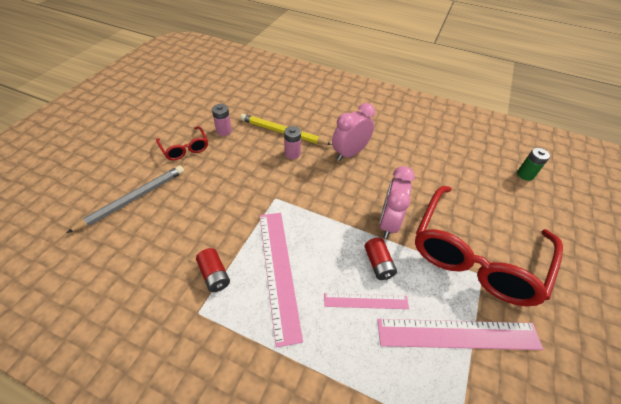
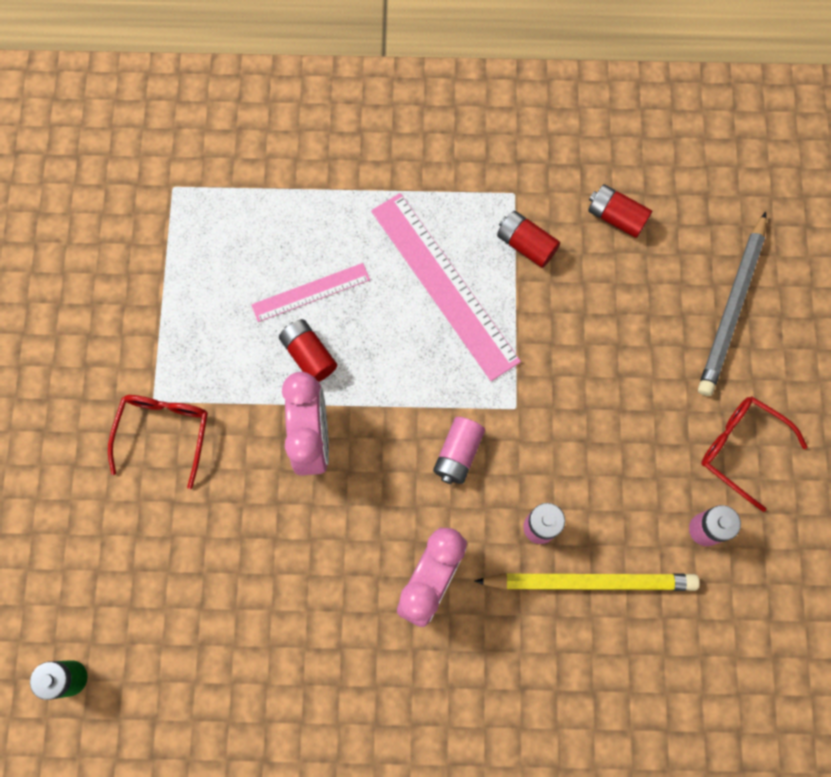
camera: 160 degrees right, 25 degrees up
pink ruler [377,319,543,350] -> none
red glasses [415,186,563,306] -> red glasses [108,395,208,489], size x0.45
none -> pink battery [433,417,485,484]
none -> red battery [588,184,652,238]

